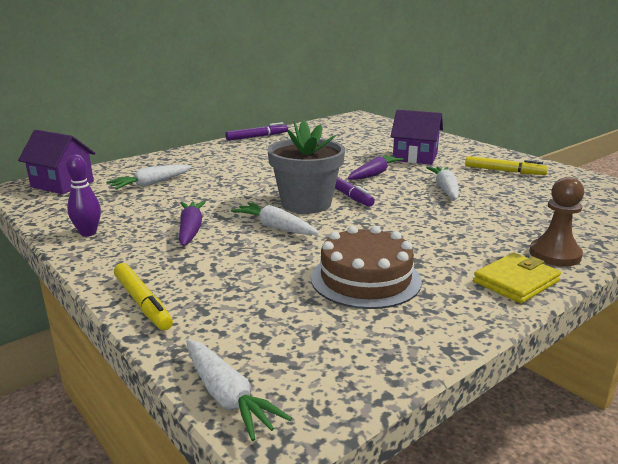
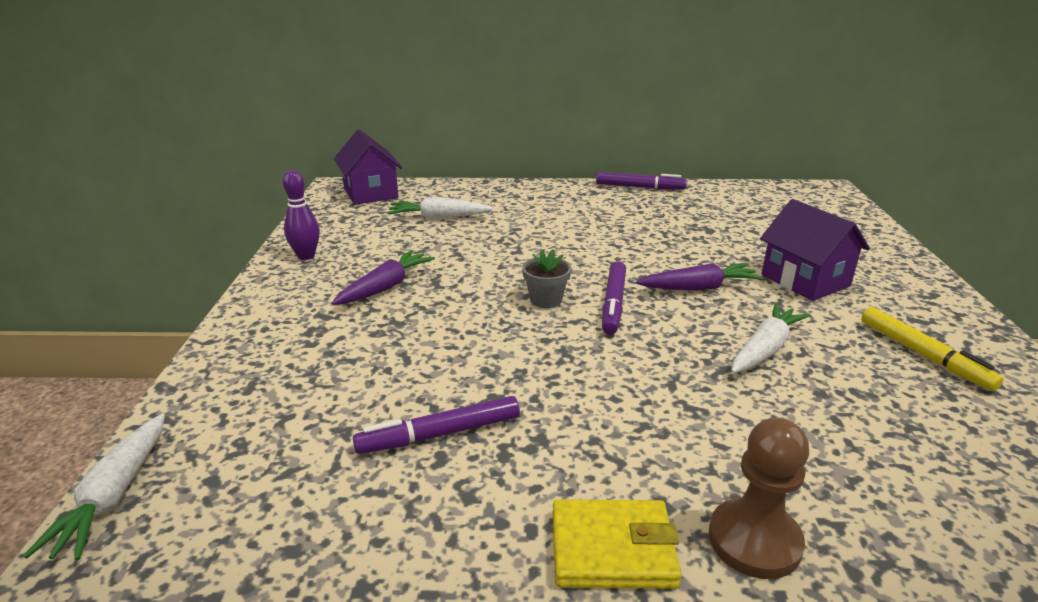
camera: 40 degrees right, 5 degrees up
yellow marker [114,263,173,330] -> none
white carrot [231,202,319,235] -> none
grey flower pot [267,120,345,214] -> grey flower pot [522,249,571,308], size x0.47
brown cake [311,226,422,309] -> purple marker [353,396,520,454]

